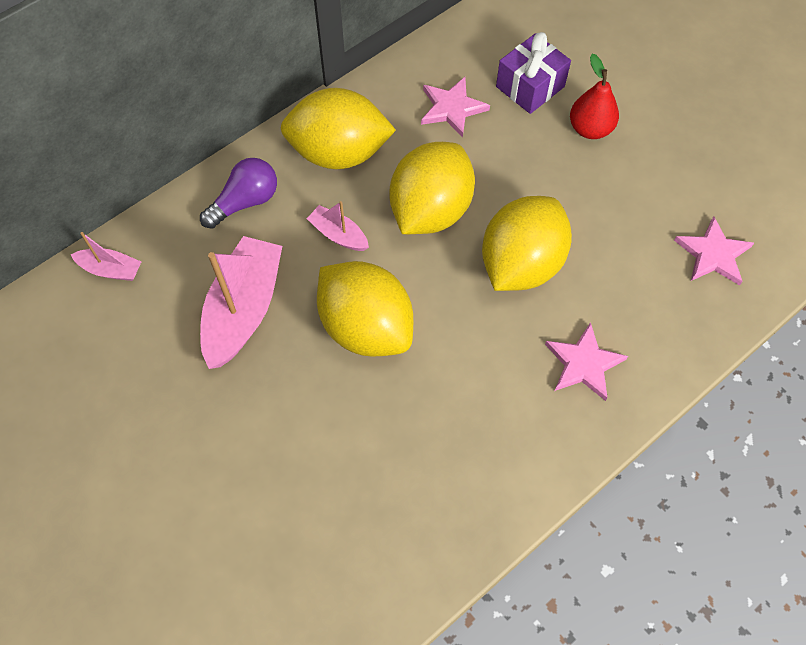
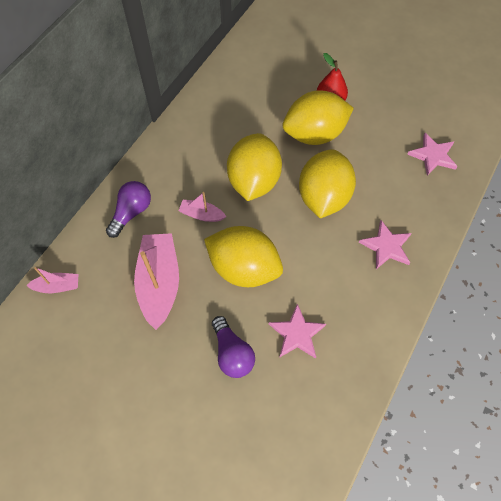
camera: 20 degrees left, 0 degrees up
yellow lemon [281,88,396,169] -> yellow lemon moved to [282,90,354,145]
pink star [421,77,490,138] -> pink star moved to [269,304,326,359]
purple gift [496,32,571,114] -> none
none -> purple light bulb [212,316,255,378]

